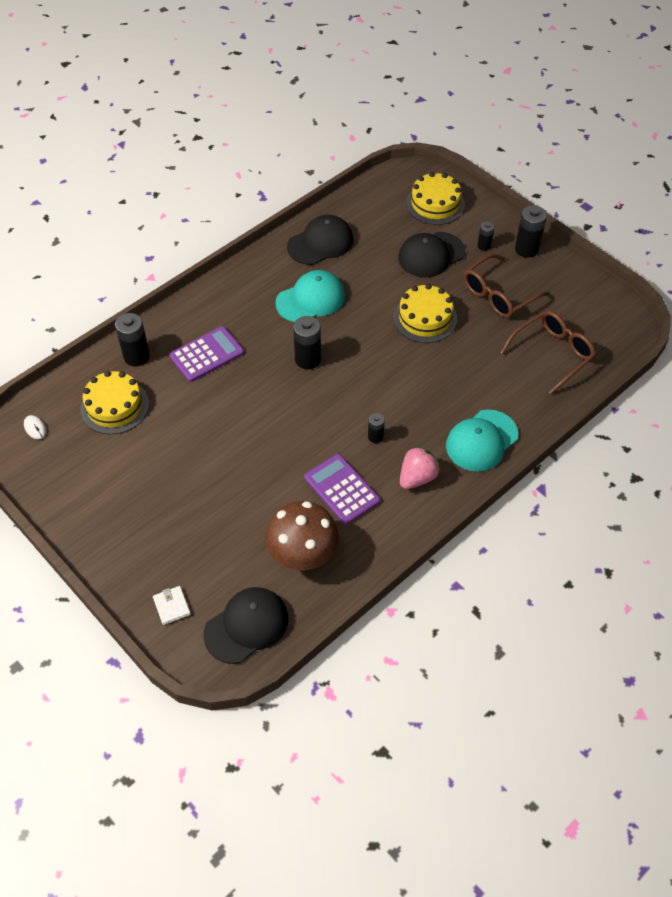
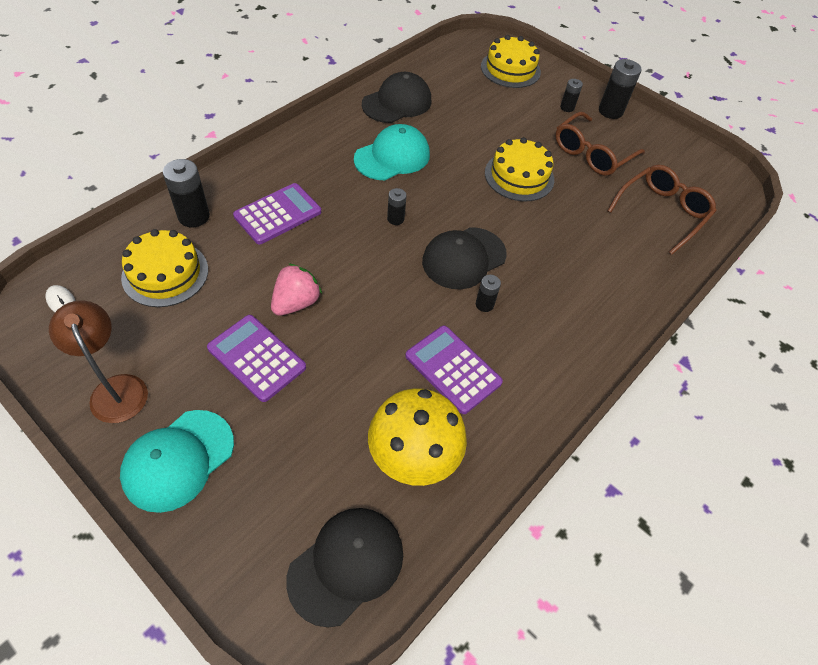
camera: 10 degrees left, 0 degrees up
white wallet [153,586,191,625] -> none
brown mushroom [265,501,339,570] -> yellow mushroom [368,388,467,486]
black battery [293,316,321,369] -> black battery [387,188,406,225], size x0.57
black cap [398,232,465,278] -> black cap moved to [422,227,507,289]
pink strawberry [400,446,441,489] -> pink strawberry moved to [271,263,322,316]
turquoise cap [446,410,518,472] -> turquoise cap moved to [120,410,234,513]
none -> brown lamp [49,301,148,423]
none -> purple calculator [207,315,306,402]

